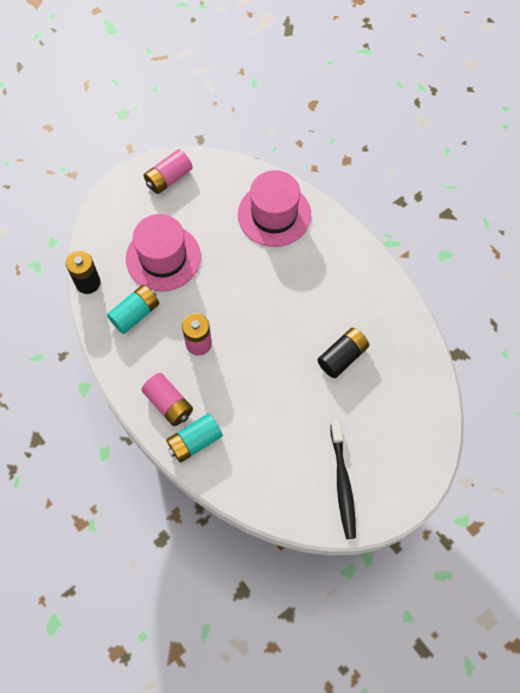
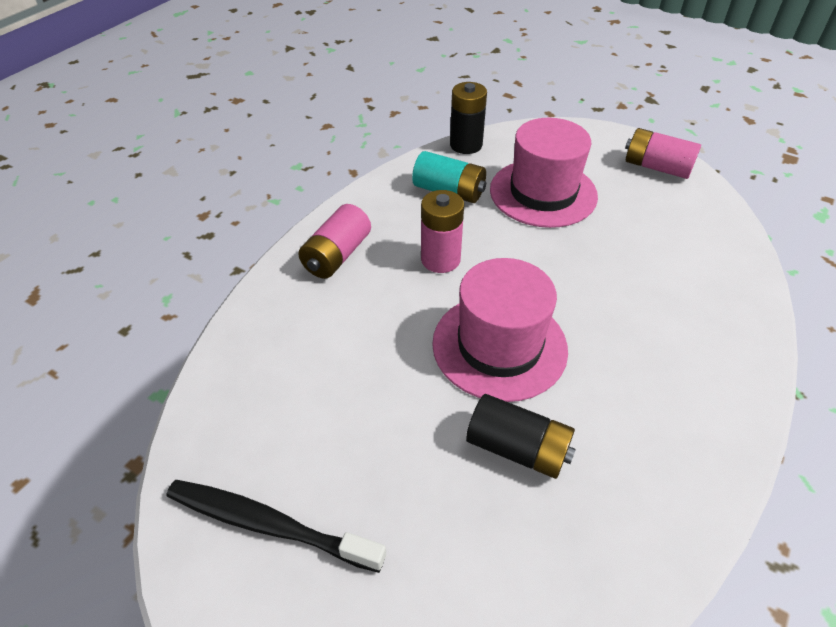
camera: 70 degrees right, 20 degrees down
turquoise battery [166,413,223,463] -> none
pink hat [238,170,311,247] -> pink hat moved to [432,258,568,402]
black toothbrush [330,421,356,539] -> black toothbrush turned 45 degrees clockwise [167,480,386,573]

